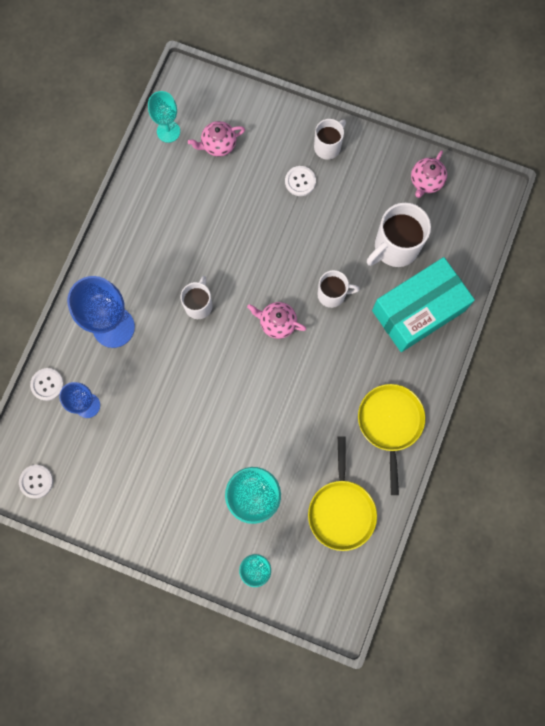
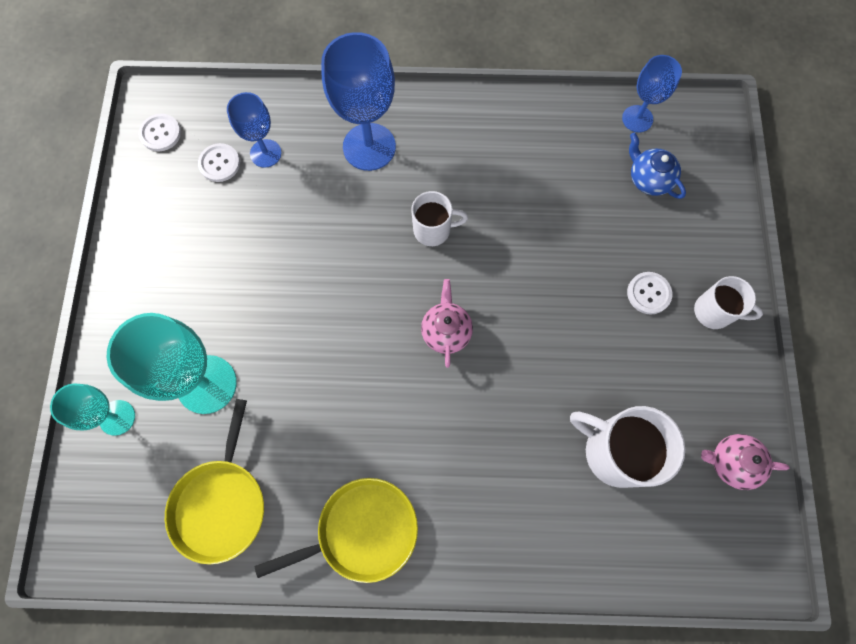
camera: 70 degrees right, 5 degrees down
white button [30,368,64,401] -> white button moved to [198,143,240,182]
turquoise goblet [148,91,180,143] -> blue goblet [622,55,682,132]
pink teapot [188,121,245,157] -> blue teapot [629,132,686,199]
yellow pan [308,436,377,551] -> yellow pan turned 60 degrees counterclockwise [165,399,264,564]
white mug [317,270,360,308] -> none
turquoise box [372,257,475,352] -> none

